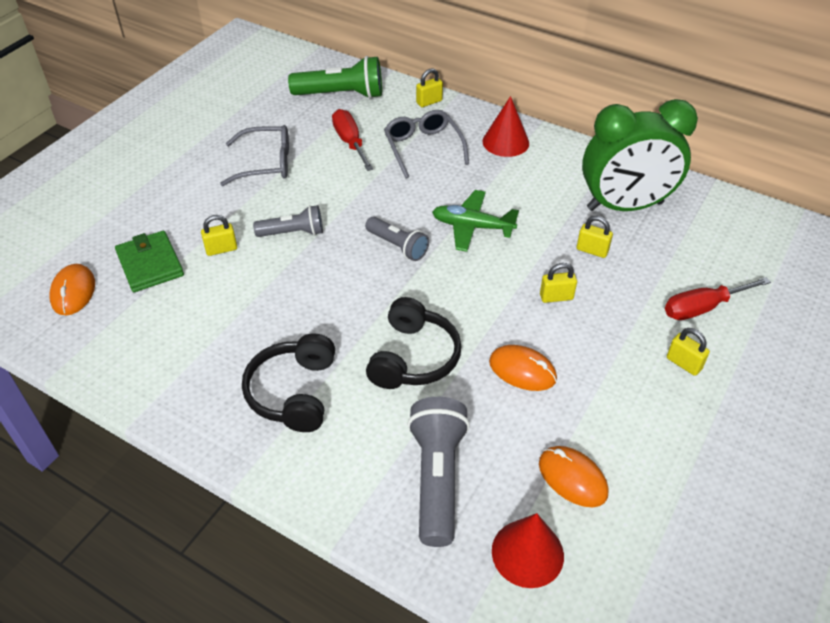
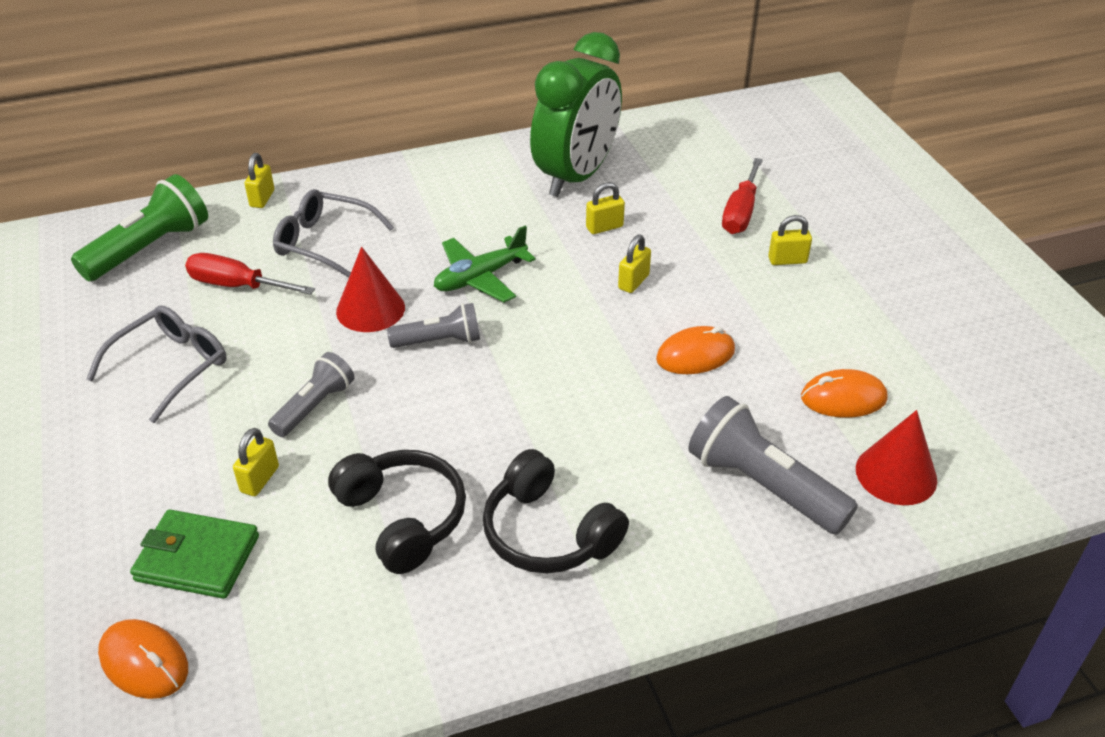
camera: 50 degrees left, 5 degrees down
black headphones [366,297,462,389] -> black headphones moved to [328,450,466,574]
red cone [483,96,529,157] -> red cone moved to [336,247,405,332]

